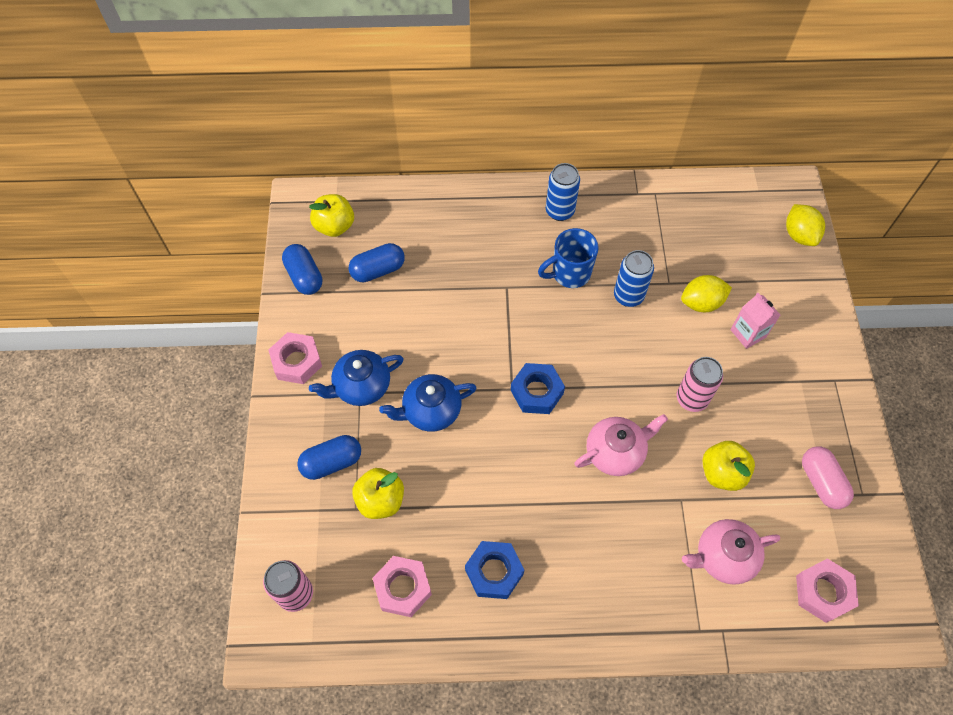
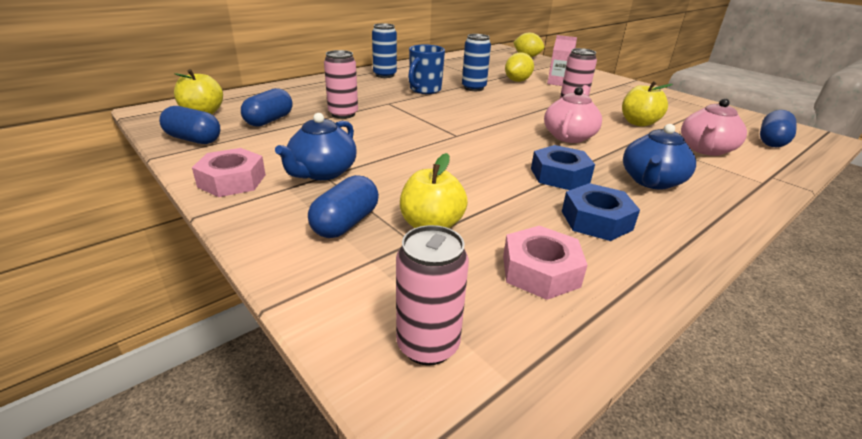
camera: 40 degrees left, 30 degrees down
blue teapot [379,374,477,432] -> blue teapot moved to [623,124,696,190]
blue nut [511,363,565,414] -> blue nut moved to [531,145,595,190]
pink nut [796,558,859,623] -> blue capsule [760,110,797,148]
pink capsule [802,447,854,509] -> none
none -> pink can [324,50,358,119]

